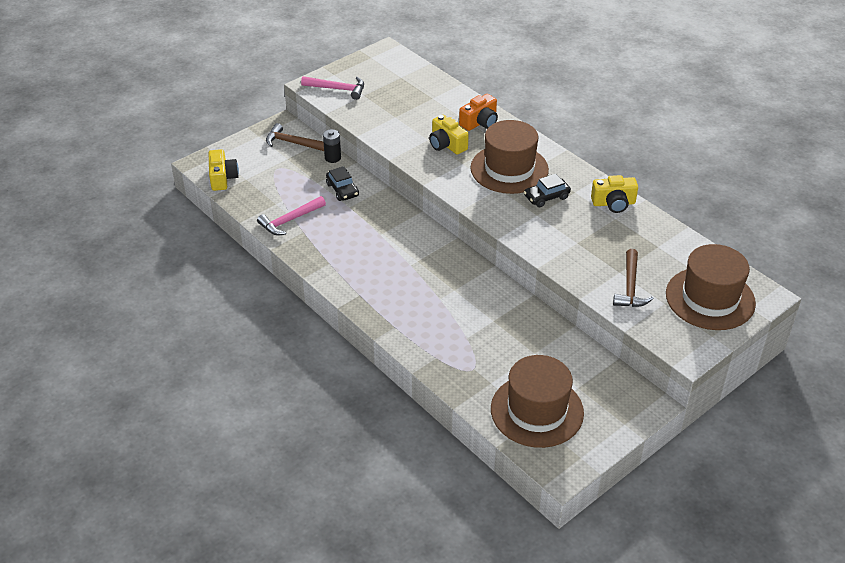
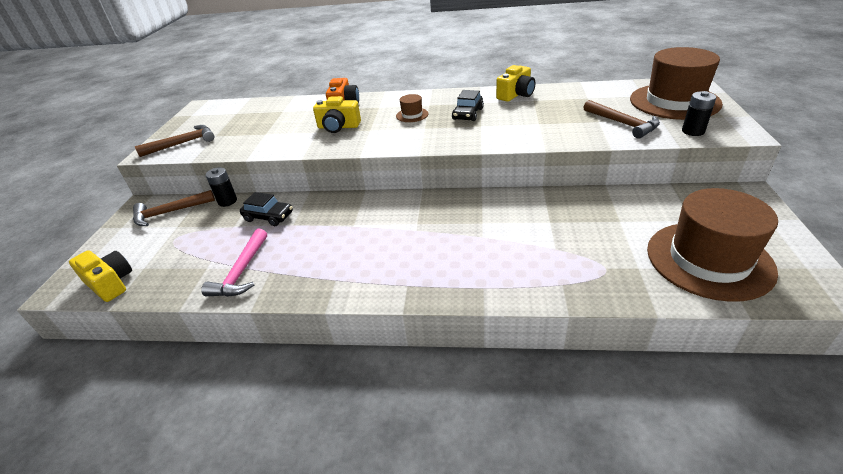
camera: 40 degrees left, 5 degrees down
pink hammer [301,76,364,100] -> brown hammer [135,125,214,157]
brown hat [470,120,549,194] -> brown hat [396,94,428,122], size x0.42
none -> black battery [682,91,716,136]

